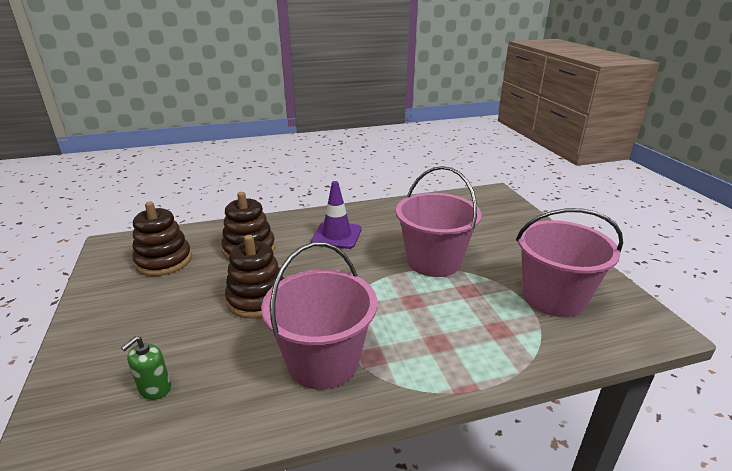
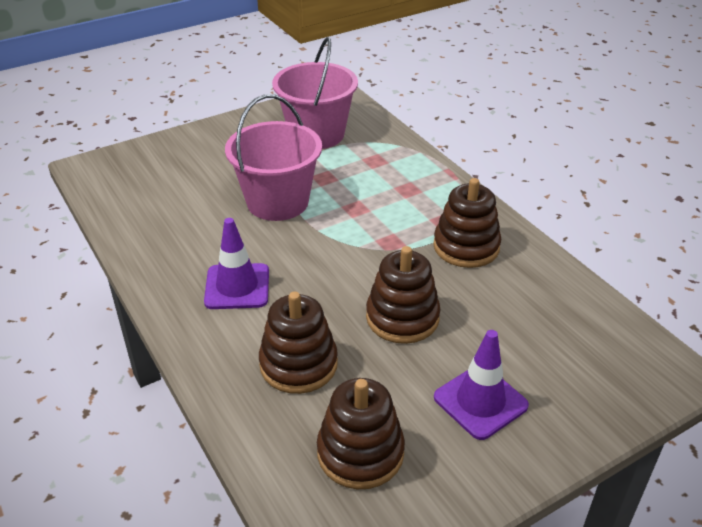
camera: 105 degrees left, 10 degrees up
green soap dispenser [121,336,171,400] -> none
pink bucket [261,242,377,390] -> brown stacking toy [433,178,501,268]
none -> purple traffic cone [434,330,529,440]

